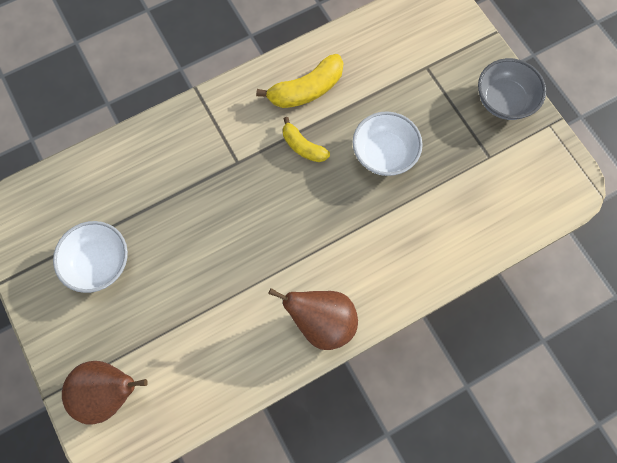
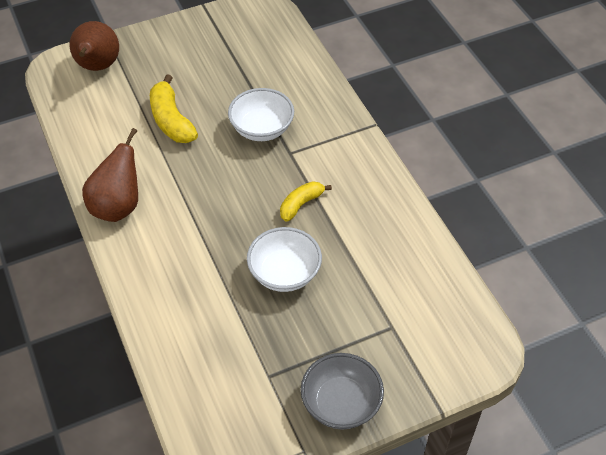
camera: 95 degrees right, 20 degrees down
white bowl [53,221,128,293] -> white bowl moved to [228,88,294,141]
yellow banana [256,54,343,108] -> yellow banana moved to [150,74,198,143]

